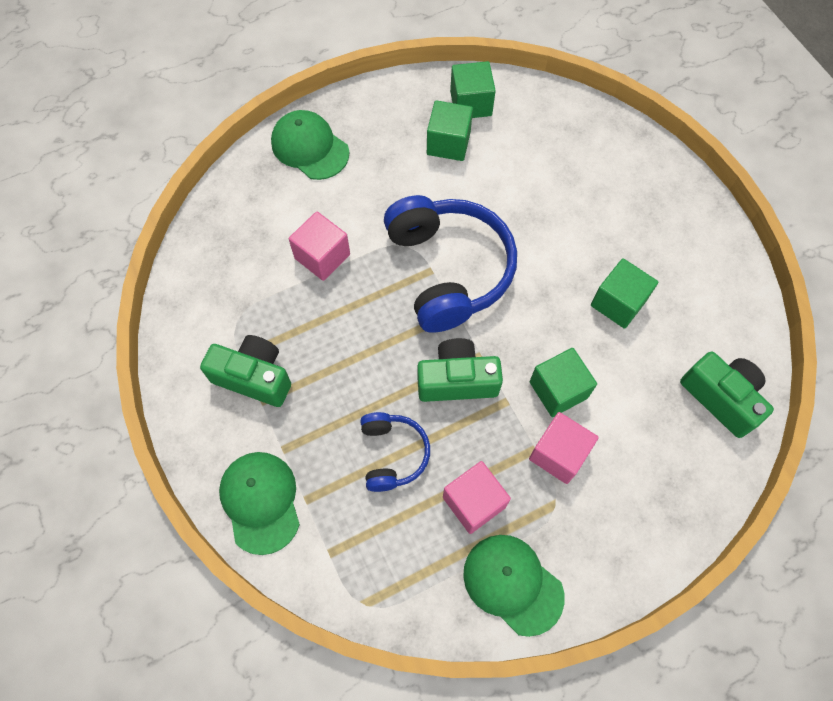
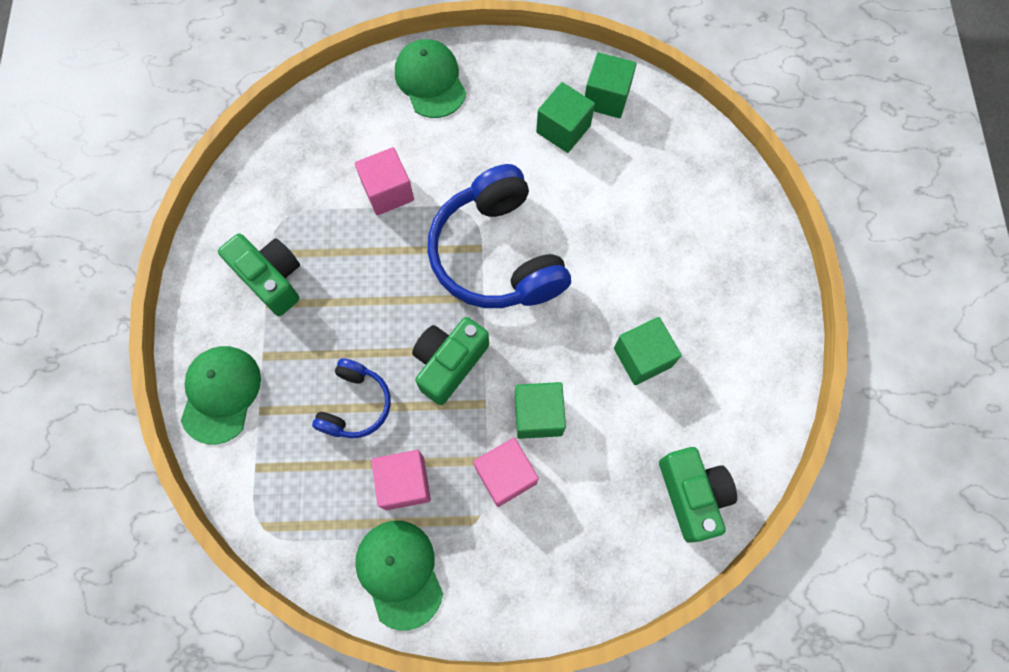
camera: 25 degrees right, 5 degrees up
blue headphones [384,195,517,333] -> blue headphones turned 150 degrees clockwise [428,164,571,308]
green camera [418,338,503,402] -> green camera turned 75 degrees counterclockwise [412,317,489,405]

